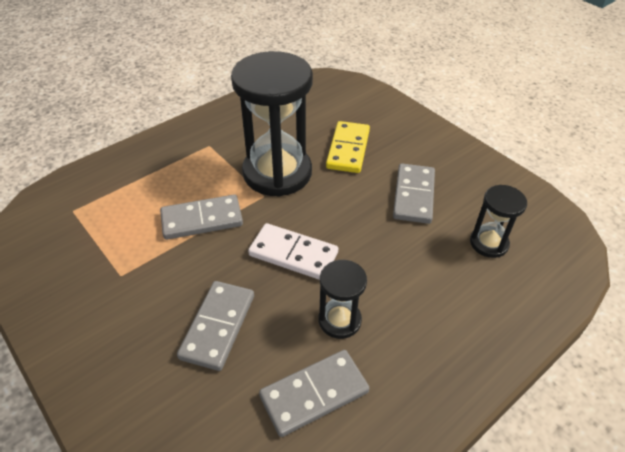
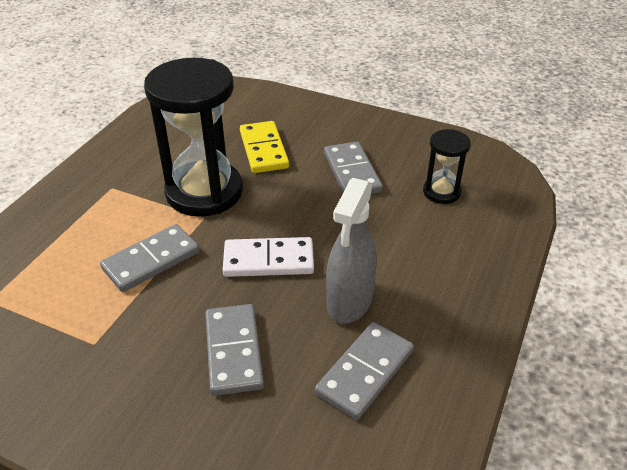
camera: 25 degrees left, 5 degrees down
black hourglass [319,260,367,339] -> grey spray bottle [326,178,377,324]

